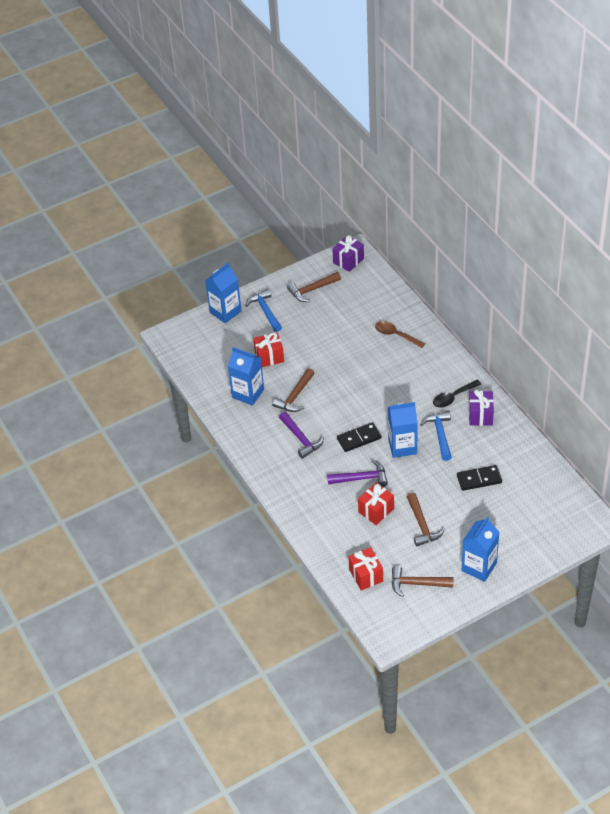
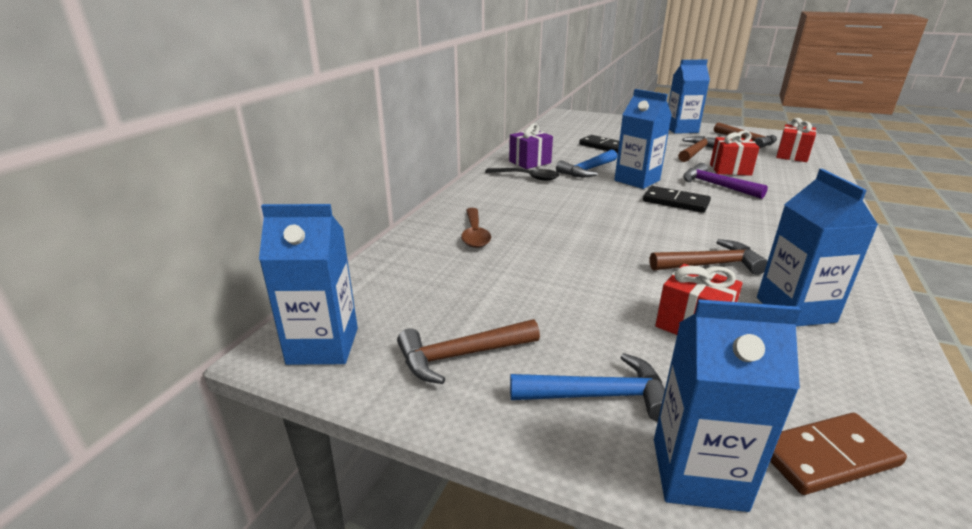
camera: 130 degrees left, 20 degrees down
blue hammer [245,289,282,332] -> blue hammer turned 120 degrees counterclockwise [510,353,665,421]
purple hammer [279,412,323,459] -> none
brown hammer [287,272,341,302] -> brown hammer turned 135 degrees clockwise [397,319,540,384]
purple gift [332,235,364,272] -> blue carton [259,204,358,365]
none -> brown domino [770,413,907,495]

